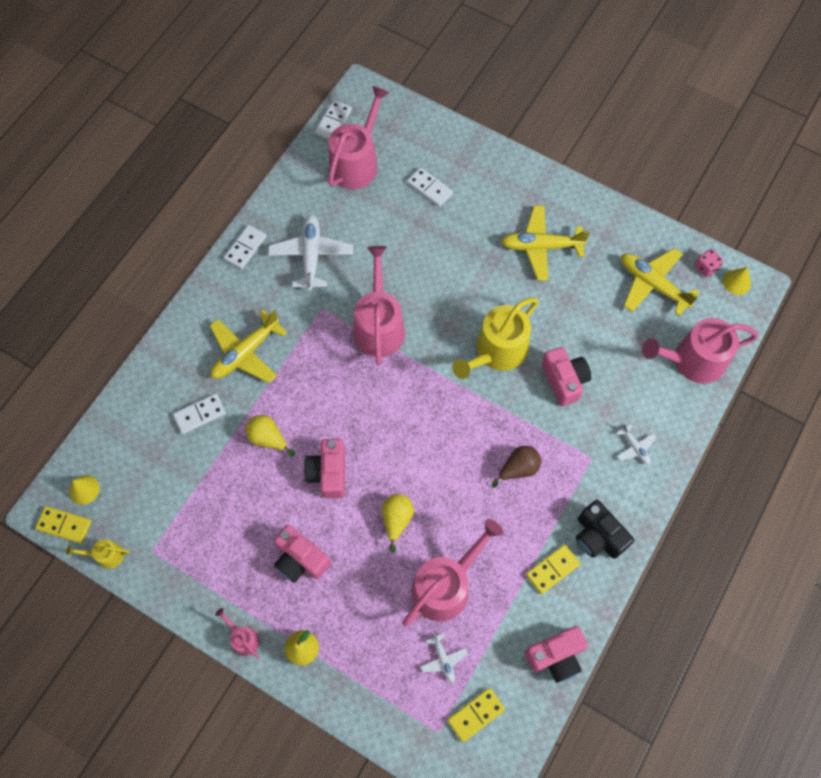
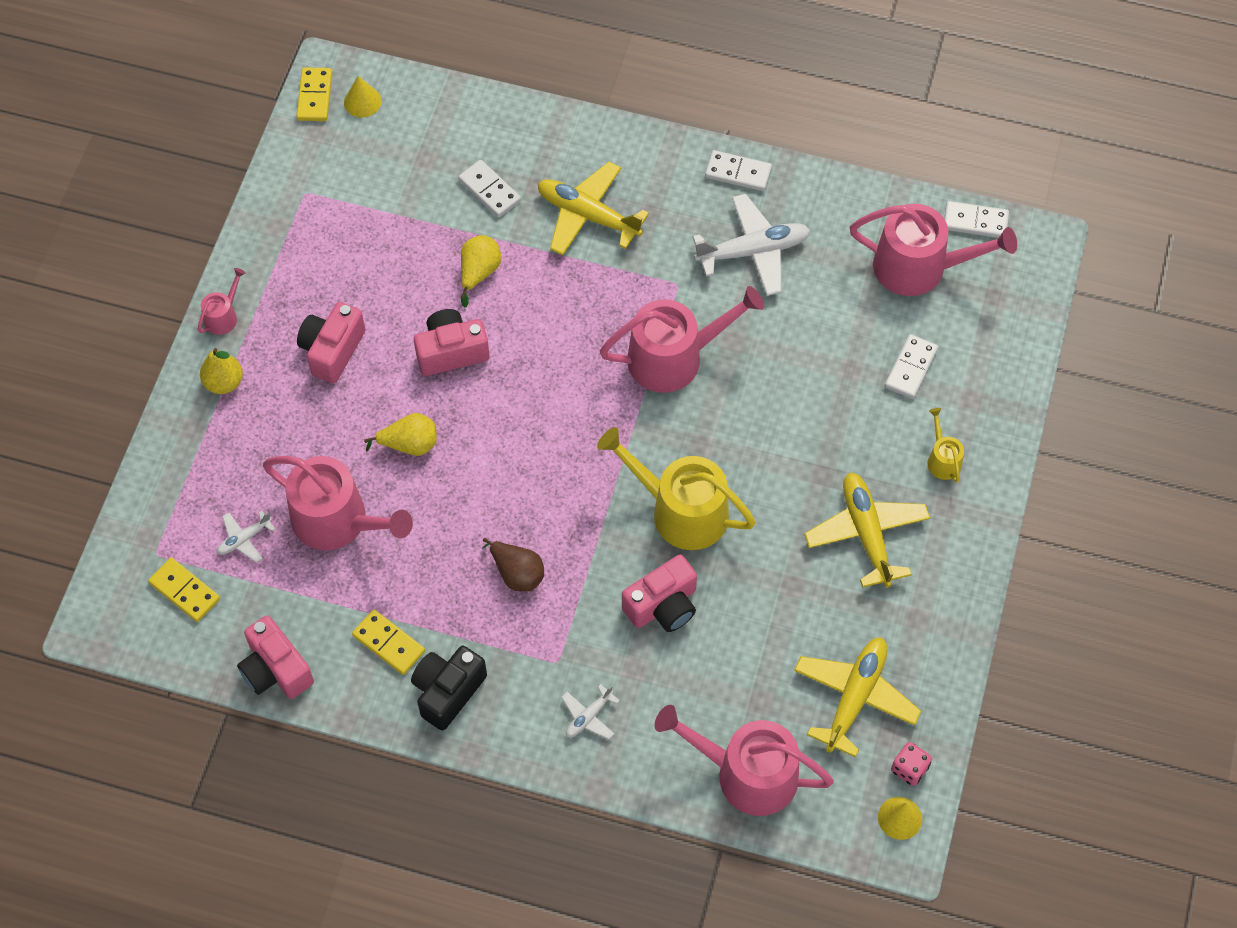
camera: 75 degrees right, 5 degrees down
yellow watering can [66,539,130,569] -> yellow watering can moved to [928,408,964,483]
pink watering can [642,318,759,384] -> pink watering can turned 45 degrees counterclockwise [655,705,834,816]

